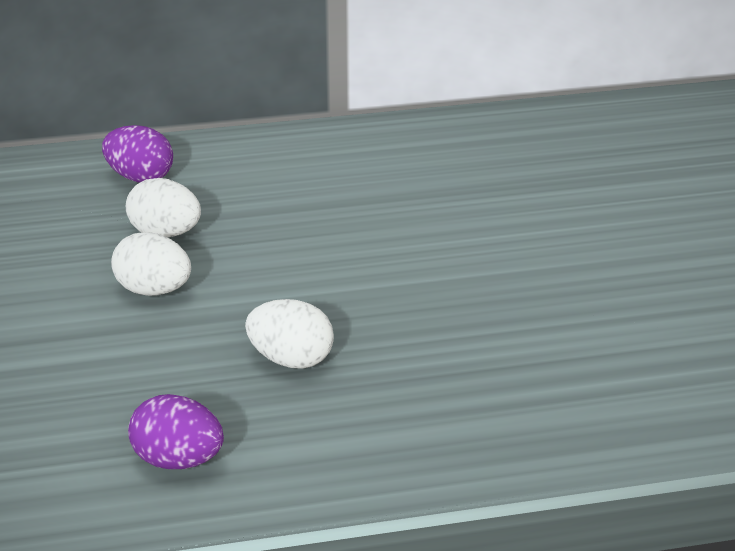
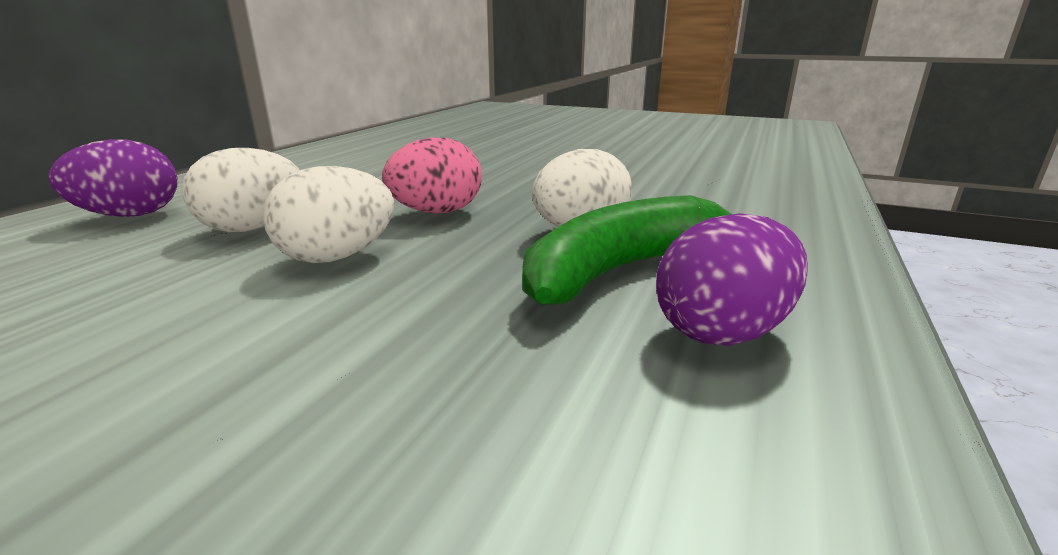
camera: 55 degrees left, 10 degrees down
none -> pink egg [382,138,482,214]
none -> green banana [522,195,769,306]

